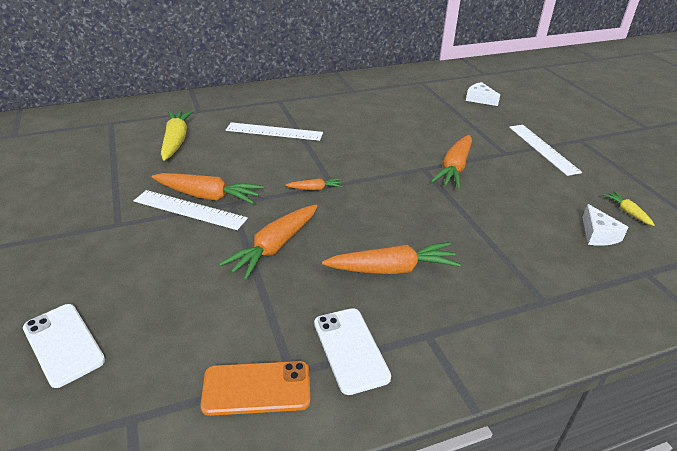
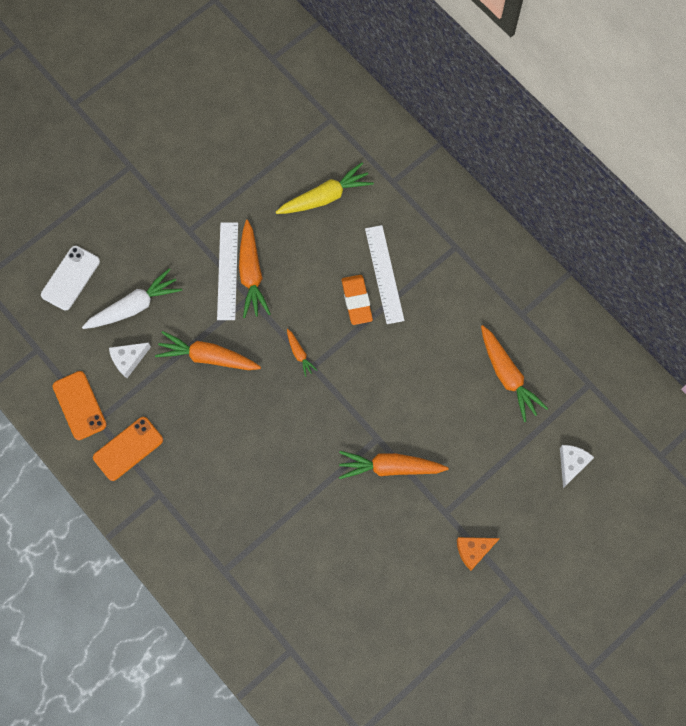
camera: 70 degrees right, 35 degrees up
white phone [314,308,391,395] -> orange phone [93,417,163,481]
orange carrot [322,242,461,274] -> orange carrot moved to [481,325,548,422]
white ruler [509,125,582,176] -> orange cheese [457,537,500,571]
white cheese [582,204,629,246] -> white cheese moved to [109,342,151,378]
yellow carrot [604,191,655,226] -> none
none -> white carrot [82,268,182,329]
none -> orange eraser [341,275,373,325]

